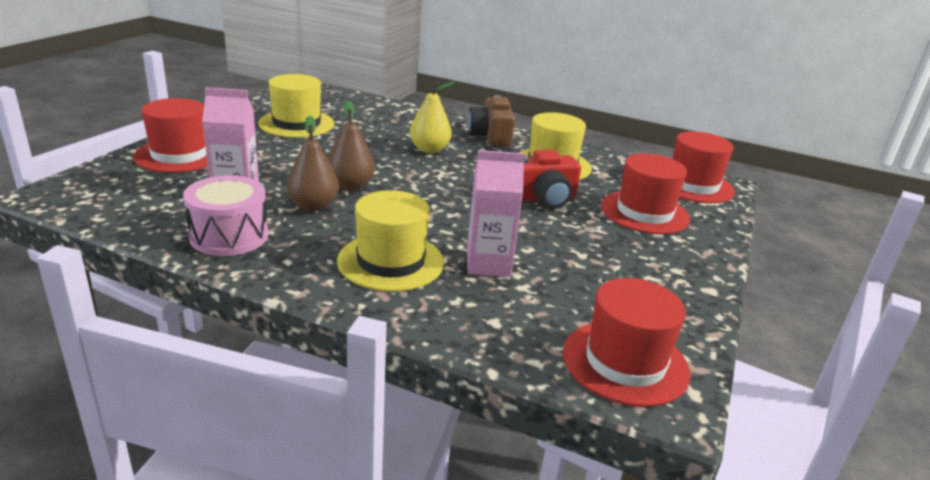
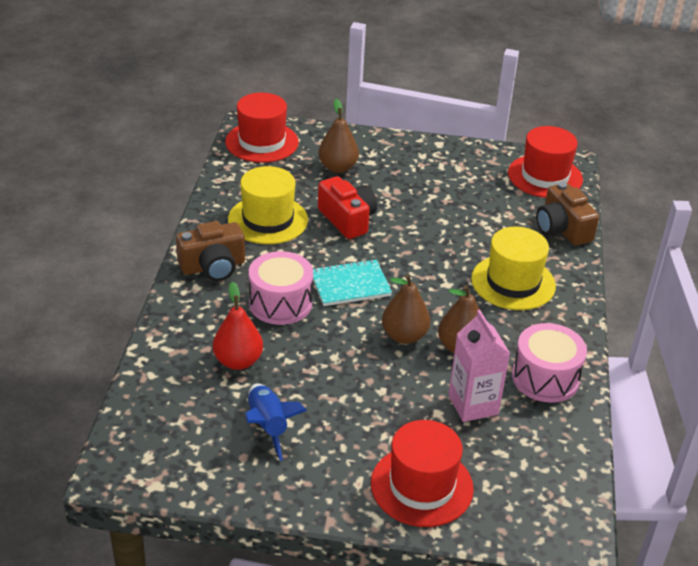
camera: 105 degrees left, 10 degrees up
yellow hat [258,74,334,138] -> blue rocket [245,383,307,461]
yellow pear [410,82,455,153] -> pink drum [249,251,313,325]
pink carton [467,150,525,277] -> none
red hat [601,154,690,234] -> brown pear [318,99,359,173]
none -> red pear [213,282,263,370]
none -> turquoise notebook [313,259,392,306]
none -> brown camera [536,182,599,246]

